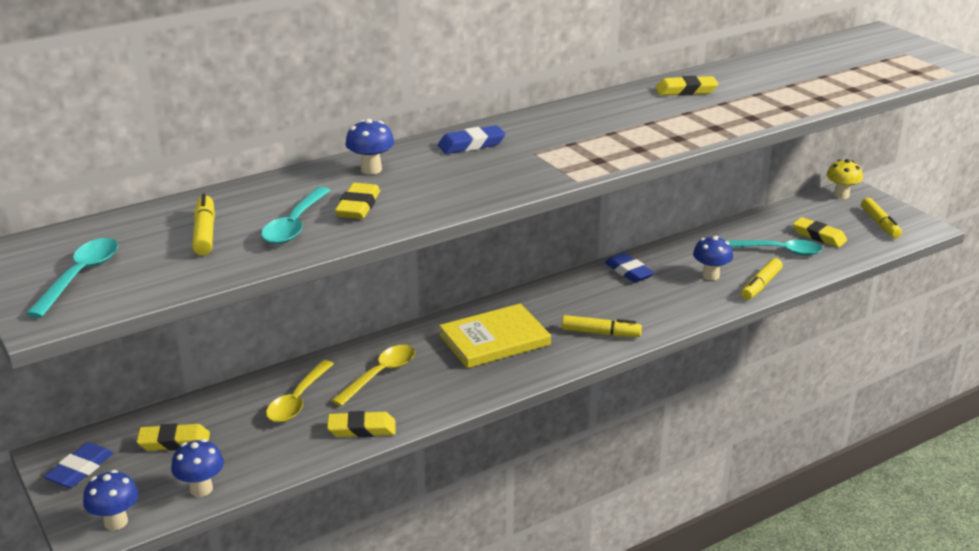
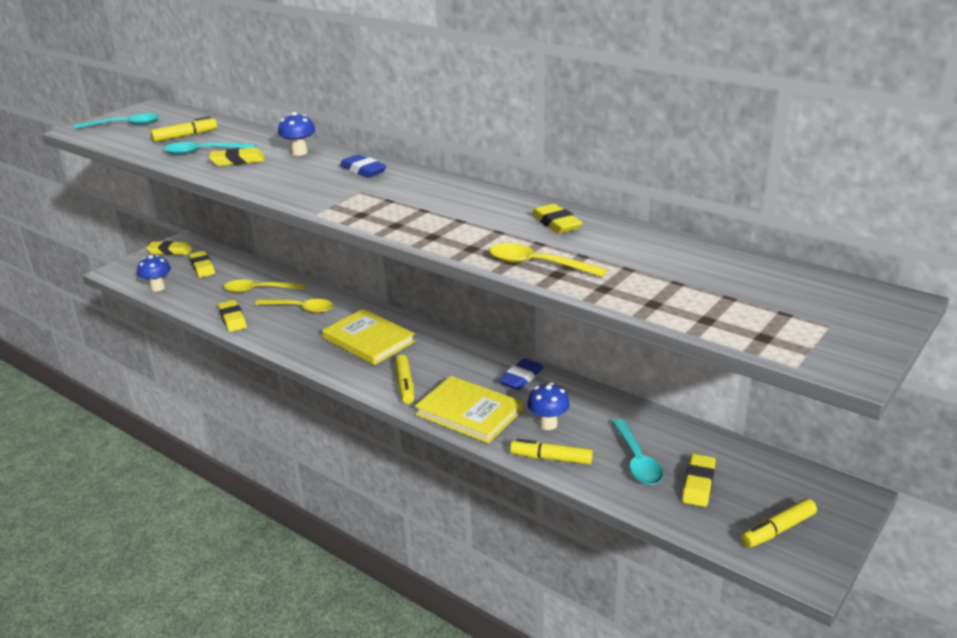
camera: 70 degrees right, 0 degrees up
blue eraser [44,442,114,488] -> yellow eraser [146,241,193,255]
blue mushroom [83,470,139,530] -> none
yellow mushroom [827,159,863,199] -> none
none -> yellow book [415,376,523,444]
none -> yellow spoon [489,243,607,277]

